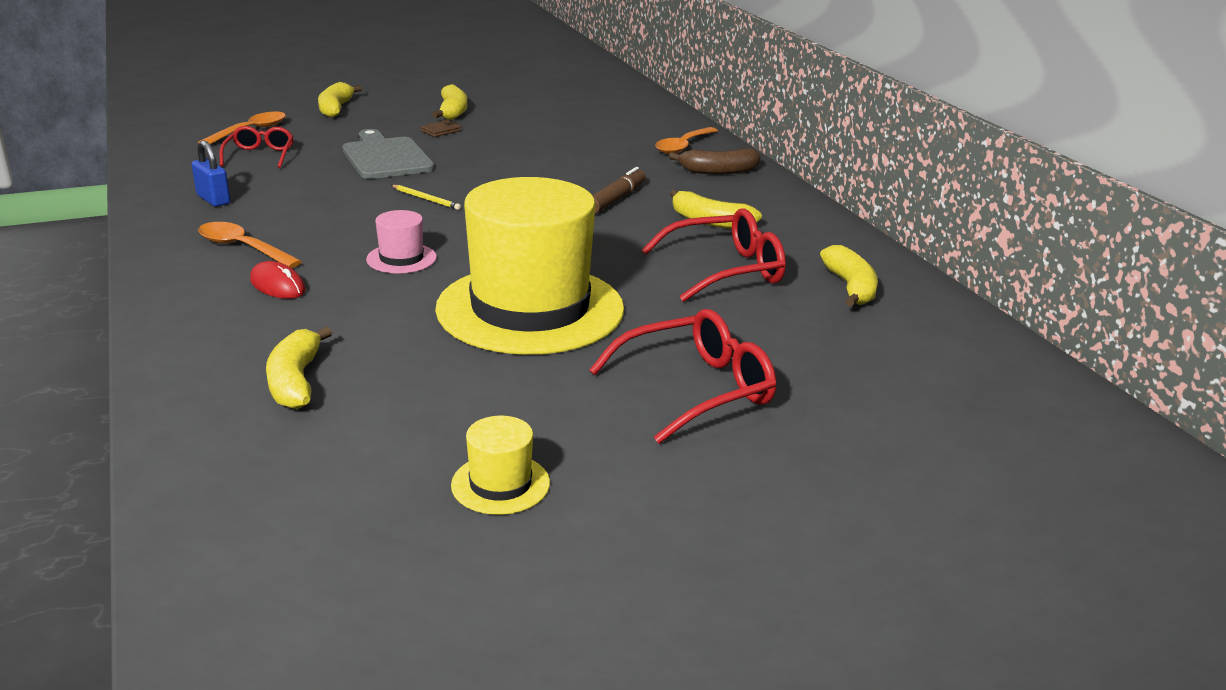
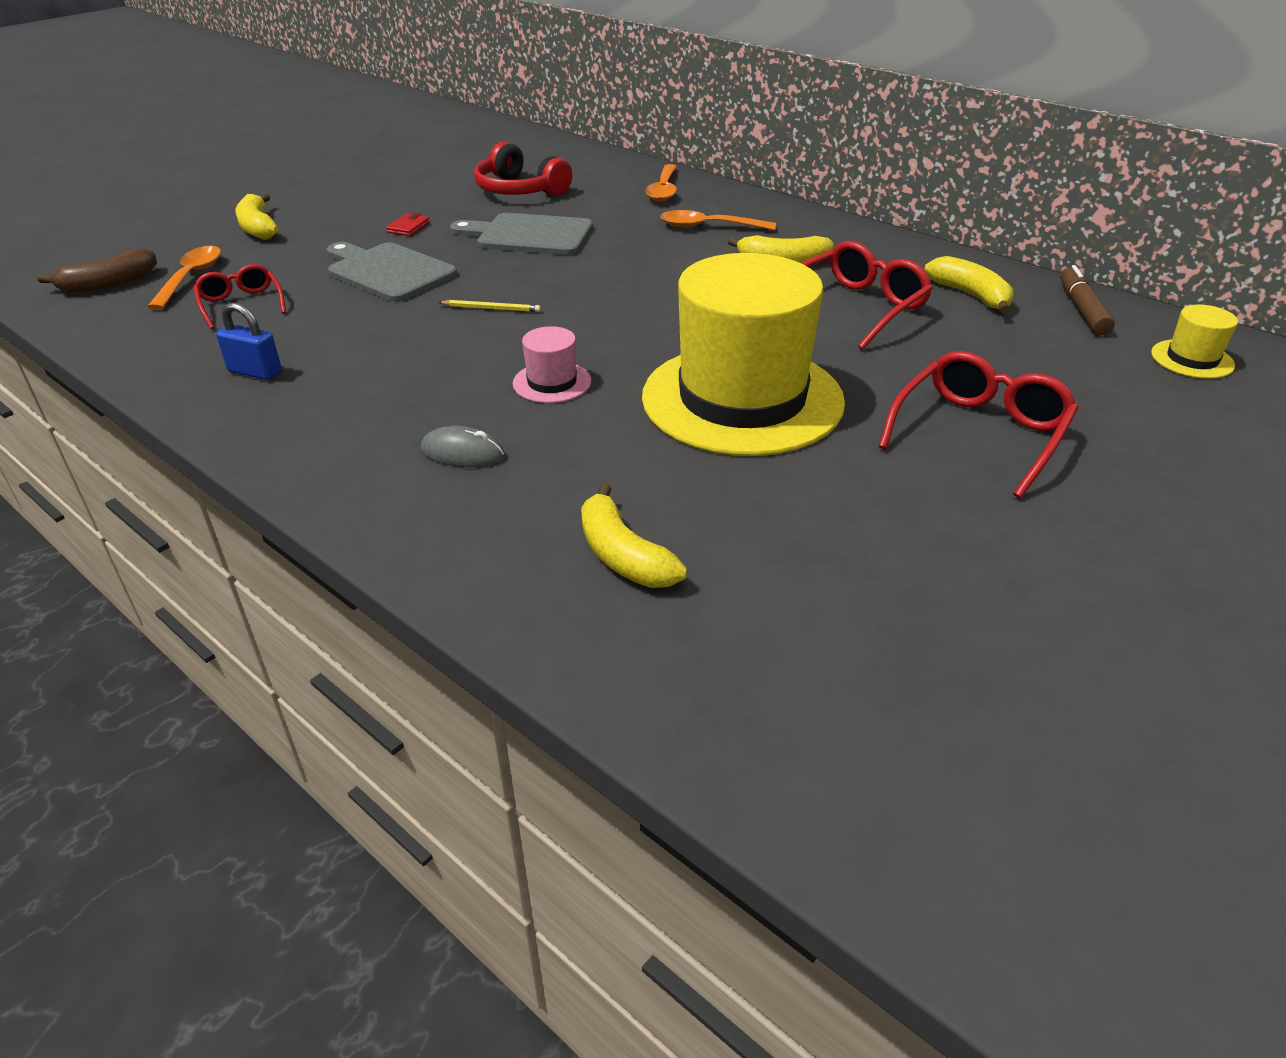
camera: 25 degrees left, 10 degrees up
orange spoon [198,222,302,268] -> orange spoon moved to [661,210,776,230]
red mouse [250,261,306,299] -> grey mouse [421,426,505,467]
brown wallet [421,120,461,137] -> red wallet [386,213,430,236]
yellow banana [432,84,467,120] -> none
yellow hat [451,416,550,515] -> yellow hat moved to [1151,305,1238,379]
brown marker [592,167,646,214] -> brown marker moved to [1060,265,1115,335]
brown banana [669,148,761,175] -> brown banana moved to [38,248,157,293]
none -> grey cutting board [450,213,593,255]
none -> red headphones [474,142,572,196]

